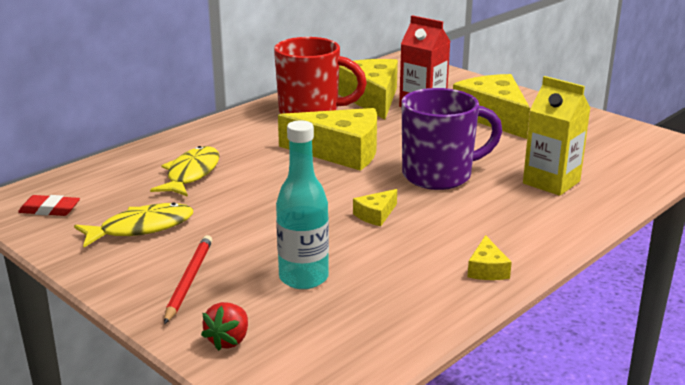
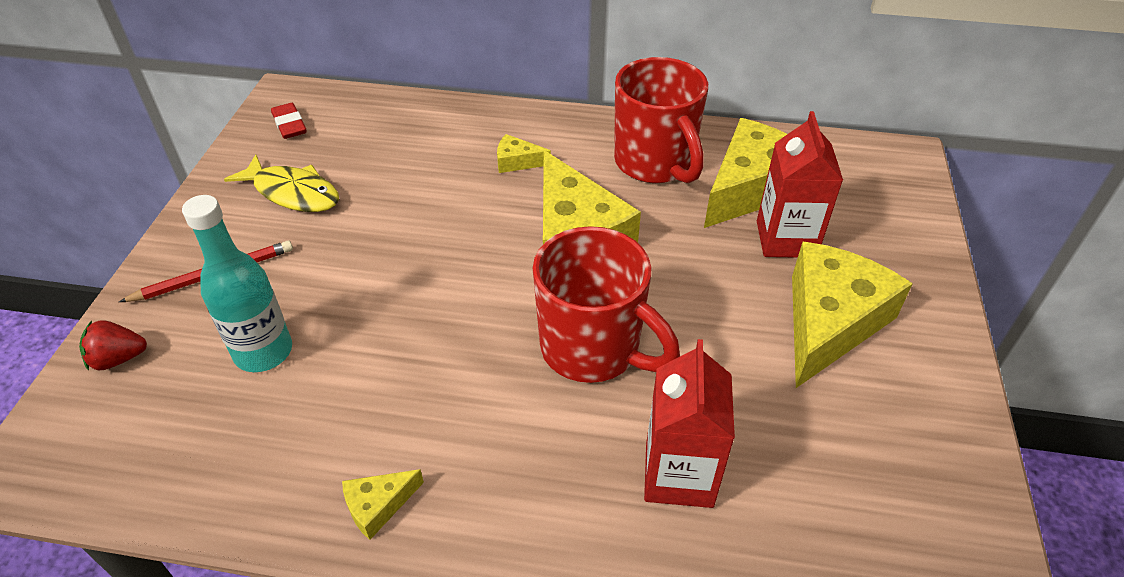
camera: 55 degrees right, 20 degrees up
yellow fish [150,146,220,197] -> none
yellow cheese [353,189,397,226] -> yellow cheese moved to [497,134,551,173]
purple mug [402,88,502,190] -> red mug [532,226,680,383]
yellow carton [523,76,591,196] -> red carton [644,339,735,508]

